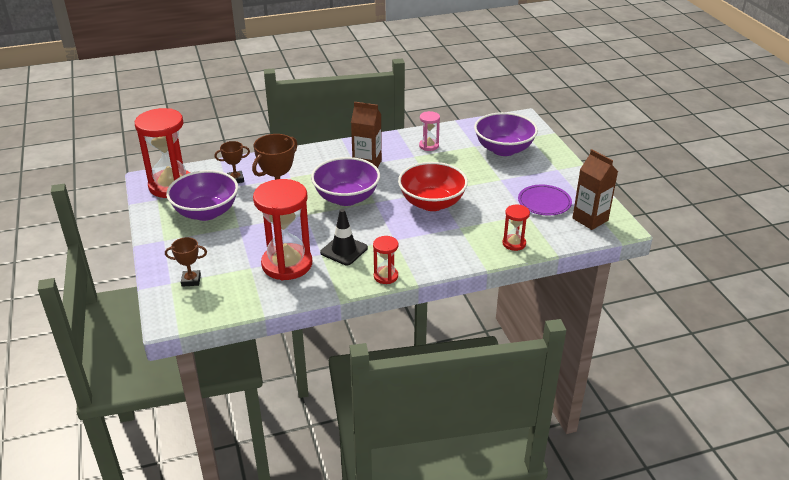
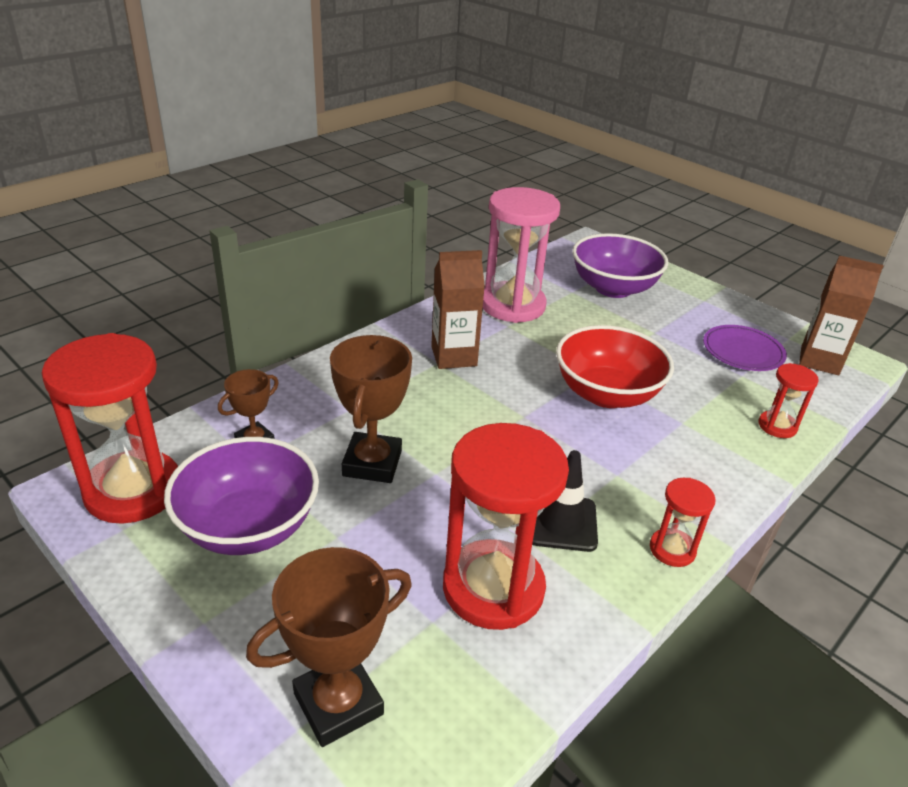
camera: 30 degrees left, 0 degrees up
brown trophy [165,237,207,287] -> brown trophy [246,547,412,747], size x1.72
purple bowl [311,157,380,206] -> none
pink hourglass [419,111,440,151] -> pink hourglass [483,187,560,323], size x2.08

